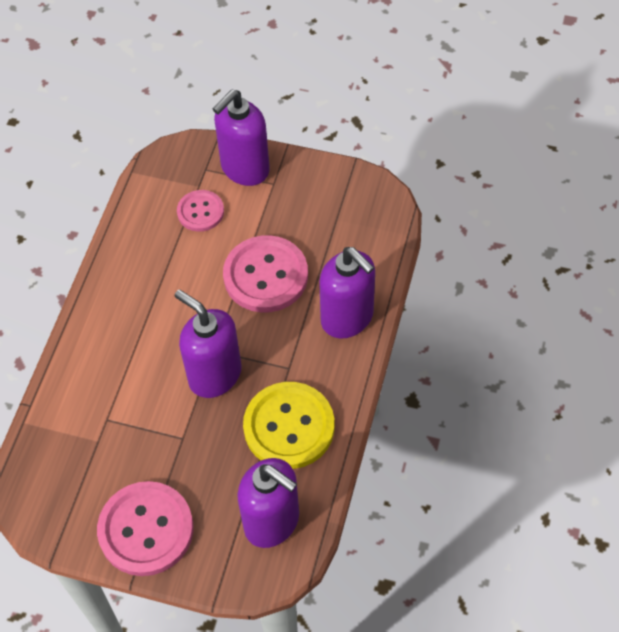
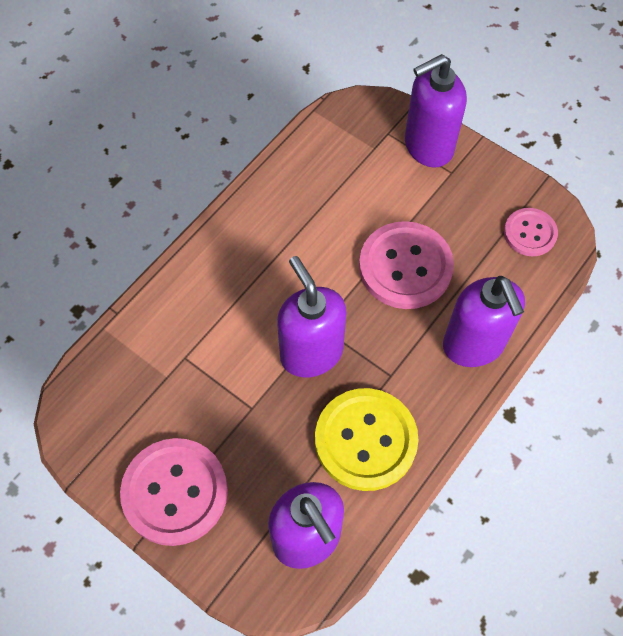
camera: 20 degrees right, 5 degrees up
pink button [177,190,224,232] -> pink button moved to [504,208,558,256]

